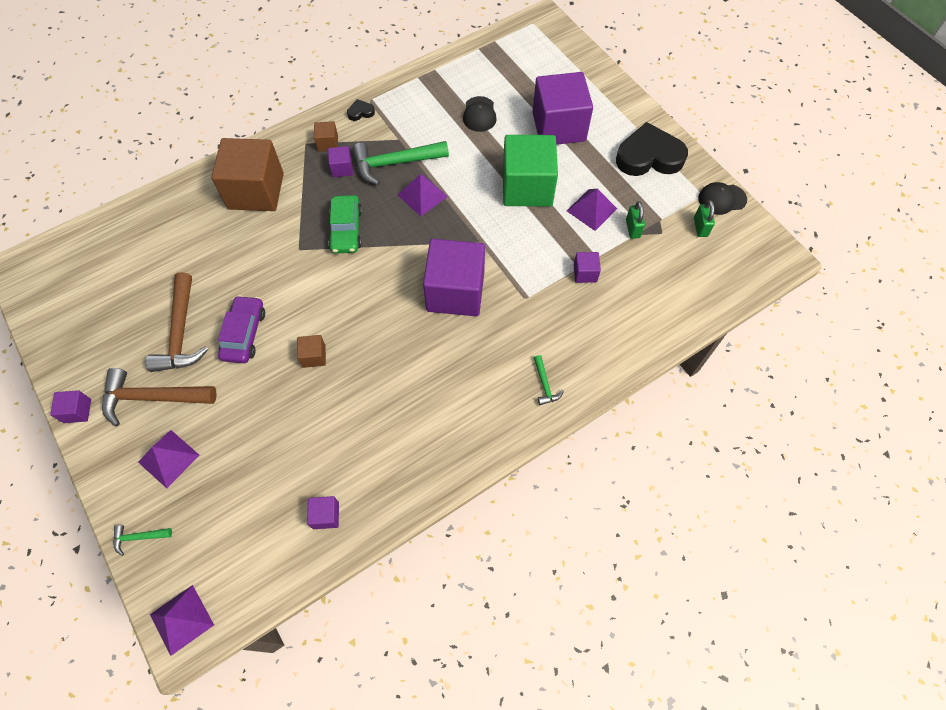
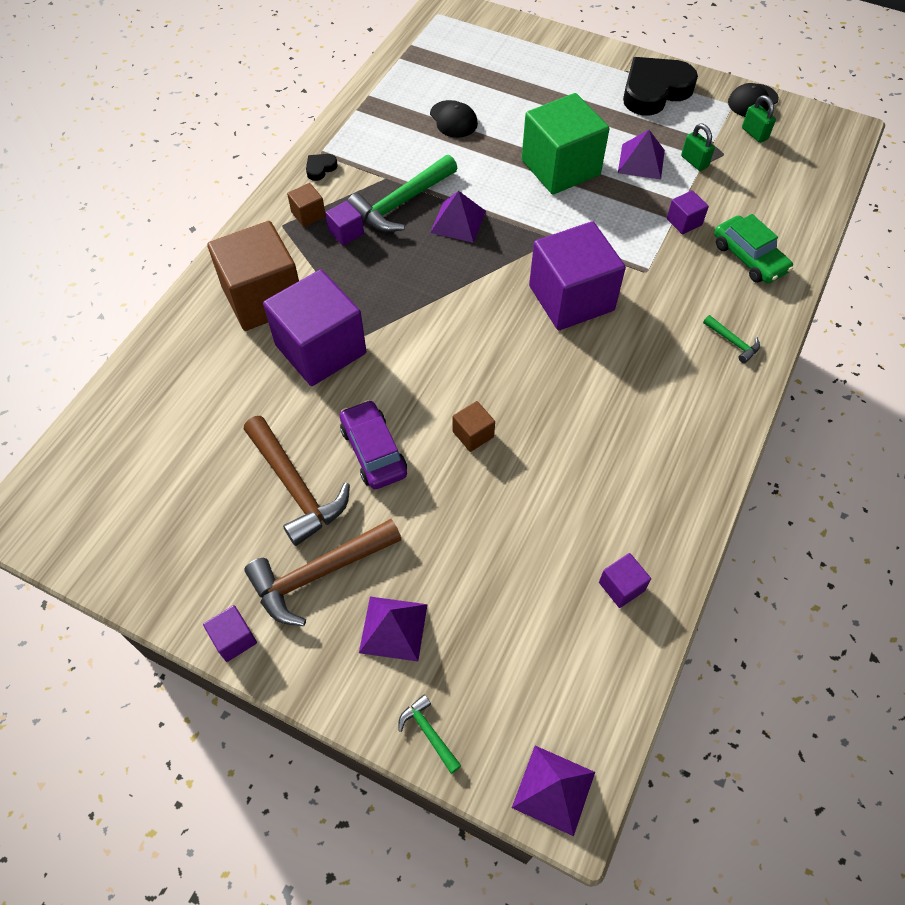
camera: 30 degrees left, 5 degrees down
green hammer [113,525,172,556] -> green hammer turned 90 degrees clockwise [398,694,461,774]
green car [328,195,362,254] -> green car moved to [714,214,793,283]
purple cube [532,72,593,145] -> purple cube moved to [263,270,366,386]

